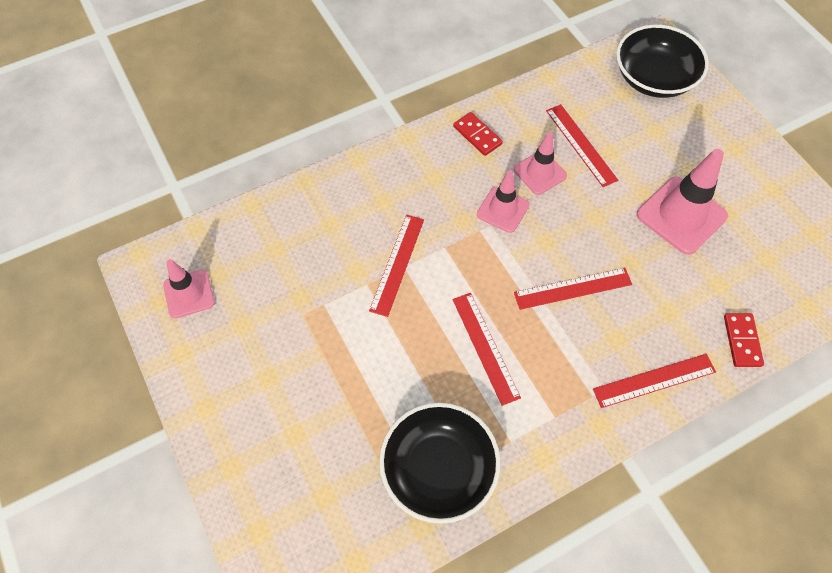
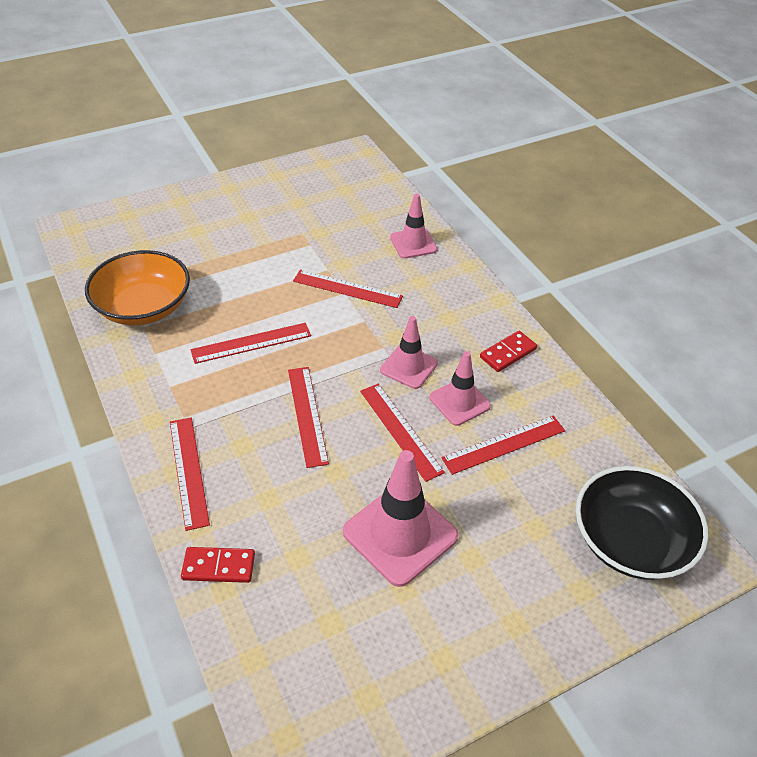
camera: 90 degrees right, 15 degrees down
pink traffic cone [163,259,215,318] -> pink traffic cone moved to [390,194,437,259]
black bowl [379,403,501,524] -> orange bowl [85,250,190,325]
none -> red ruler [360,384,445,482]

